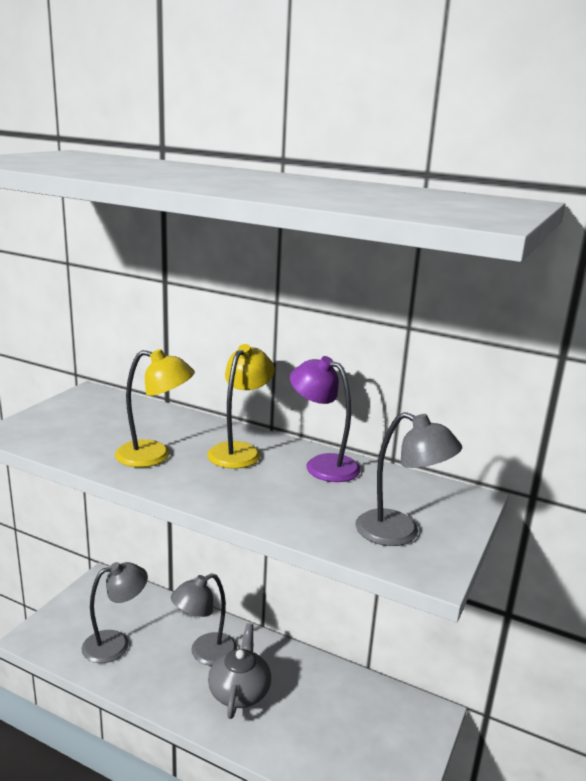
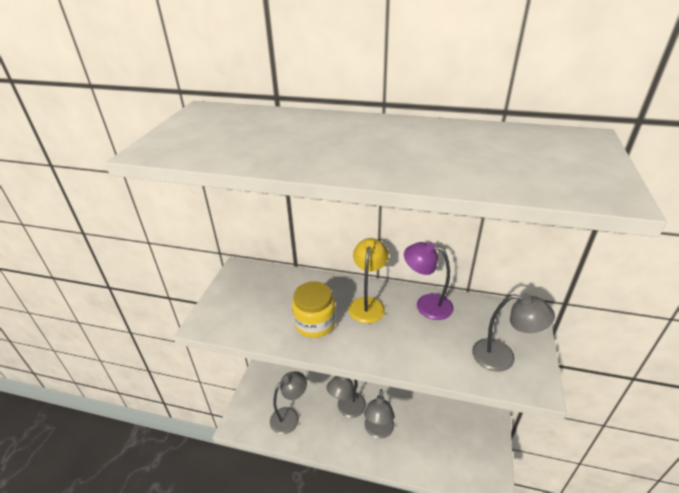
camera: 10 degrees left, 15 degrees up
yellow lamp [115,349,195,467] -> yellow jar [292,281,336,338]
grey teapot [208,623,271,719] -> grey lamp [364,389,395,439]

